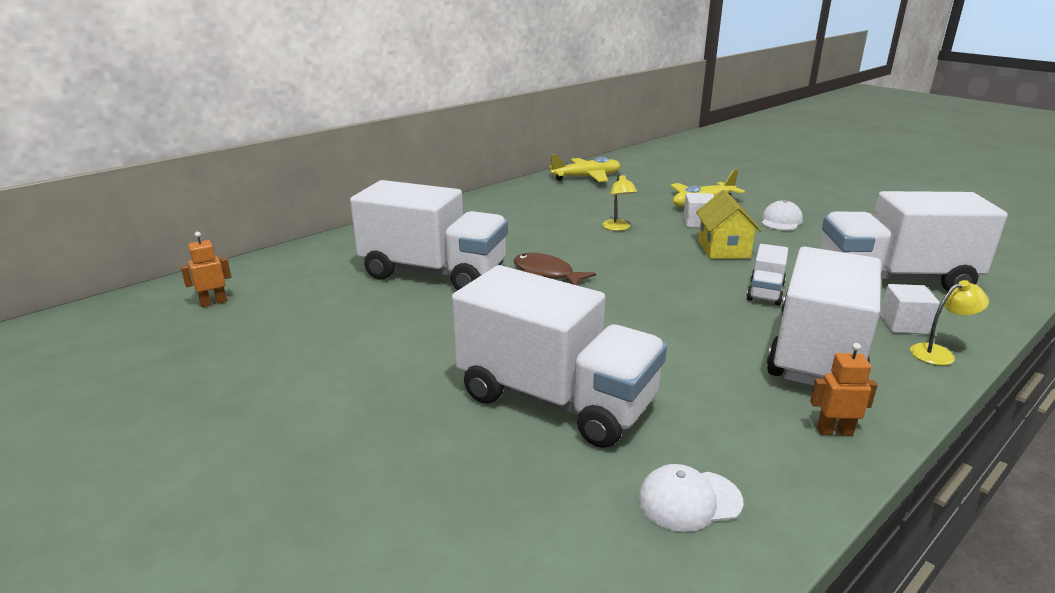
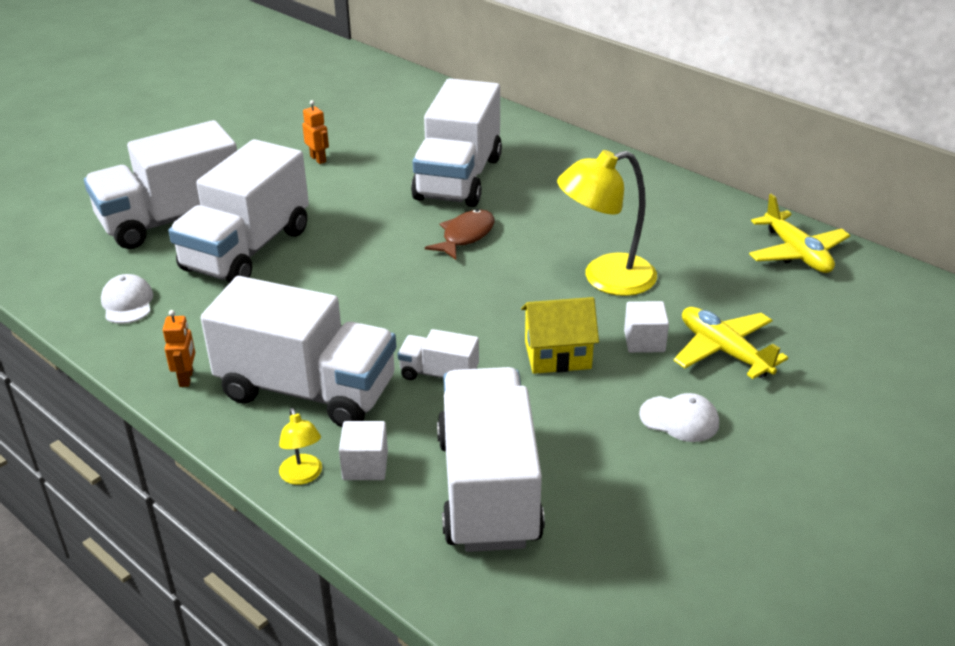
camera: 85 degrees right, 10 degrees up
orange robot [181,232,231,307] -> orange robot moved to [302,100,329,164]
yellow lamp [602,174,637,231] -> yellow lamp [557,150,657,296], size x2.07
none -> white truck [84,120,237,249]

